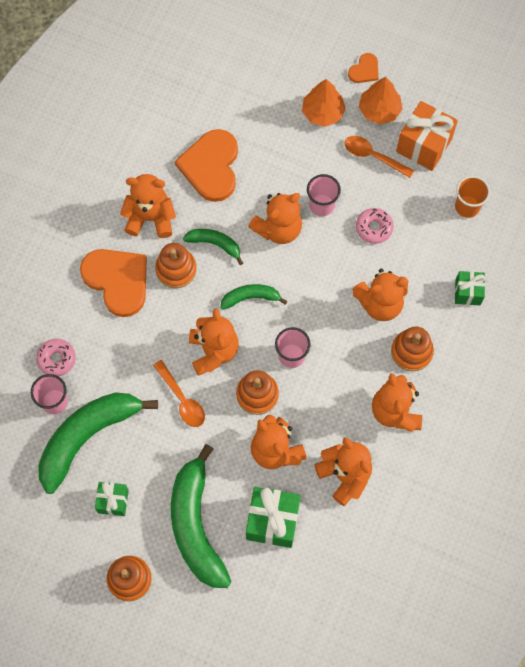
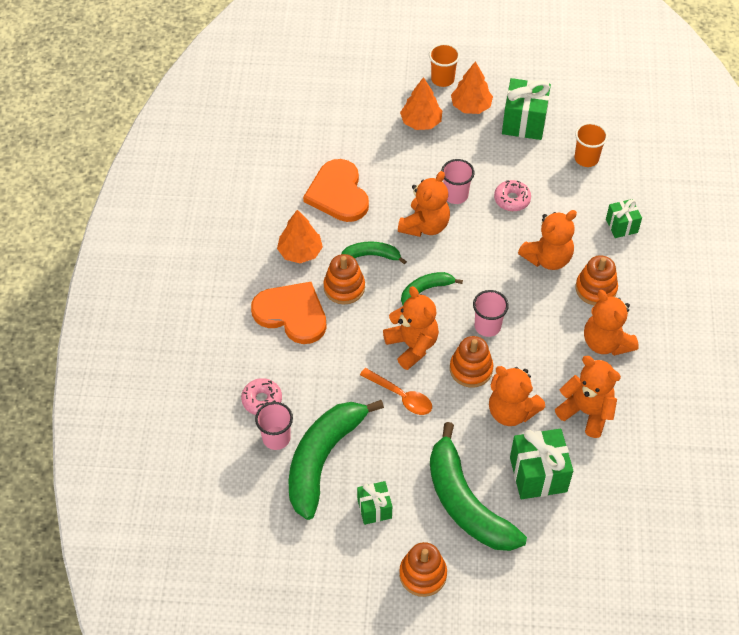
camera: 20 degrees left, 15 degrees down
orange teddy bear [120,174,176,238] -> orange tree [277,210,323,263]
orange spoon [344,136,414,178] -> none
orange heart [348,53,379,83] -> orange cup [429,43,460,87]
orange gift [396,101,458,171] -> green gift [502,78,551,140]

